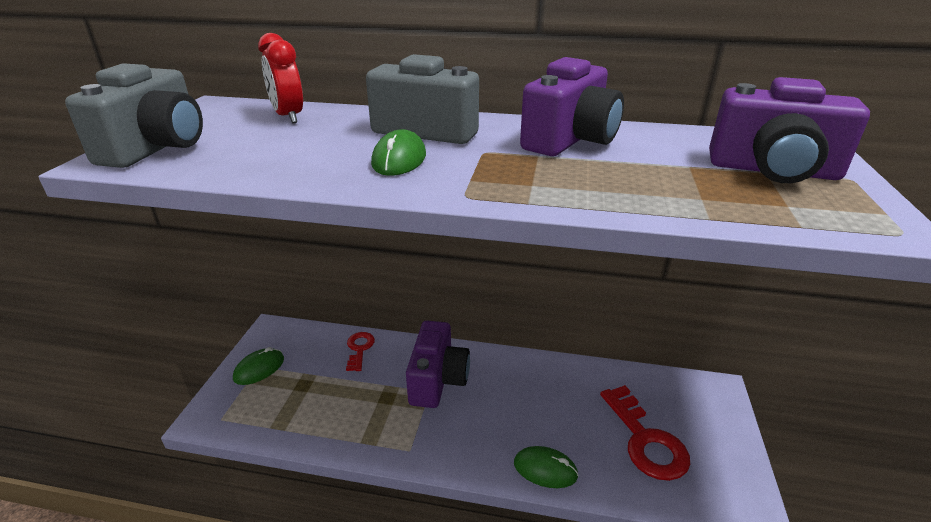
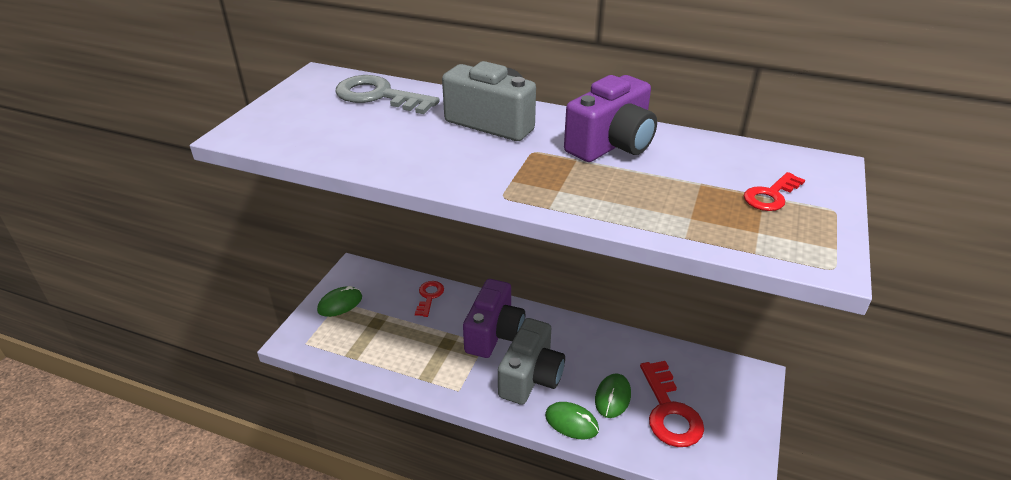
camera: 10 degrees right, 5 degrees up
grey camera [65,63,203,168] -> grey camera moved to [498,318,565,405]
red clock [258,33,303,123] -> grey key [335,75,439,114]
green mouse [371,129,426,176] -> green mouse moved to [595,373,631,418]
purple camera [709,77,870,183] -> red key [744,172,805,211]

